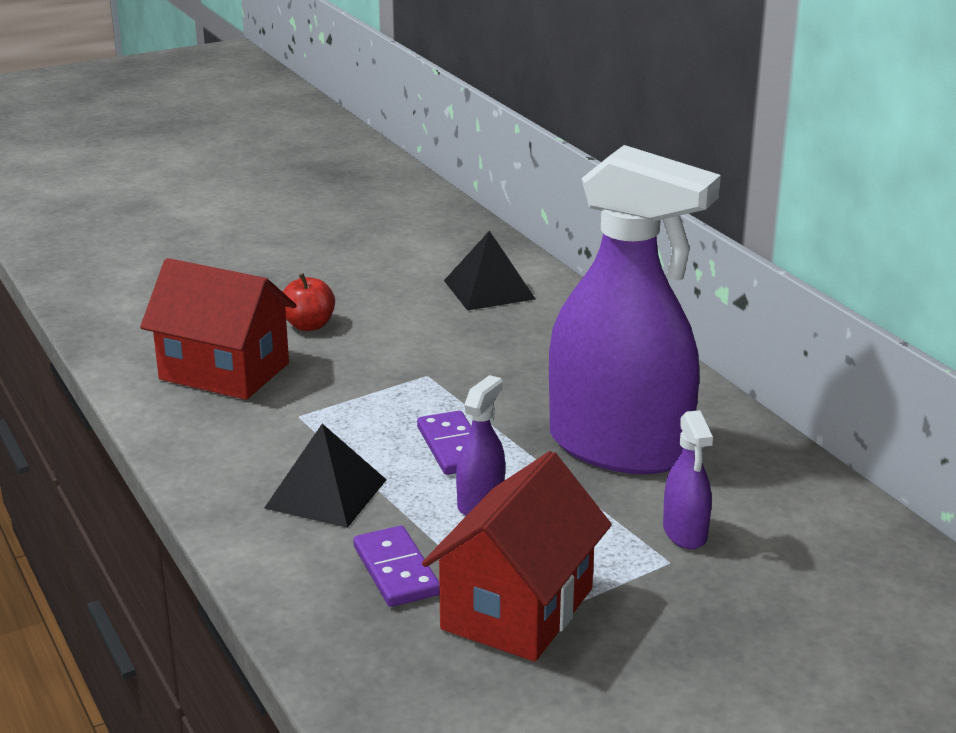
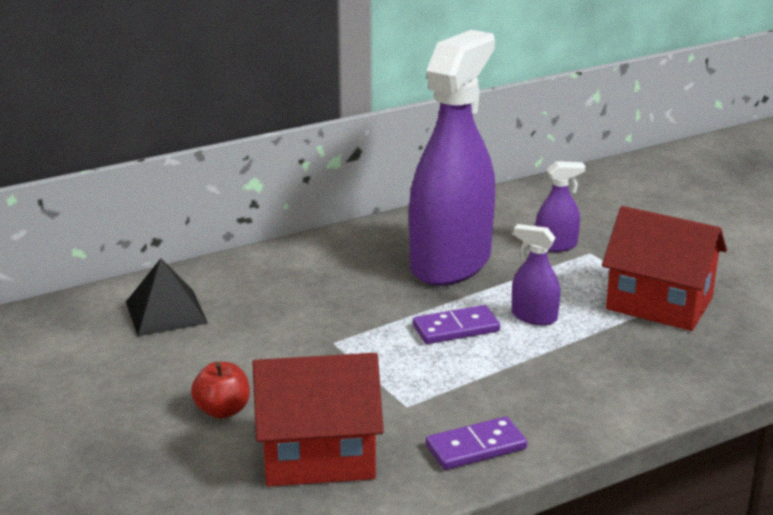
camera: 90 degrees left, 0 degrees up
red house [140,258,296,400] -> red house turned 60 degrees clockwise [252,353,384,486]
black pyramid [264,424,387,528] -> none
purple domino [353,526,440,607] -> purple domino moved to [426,416,527,470]

